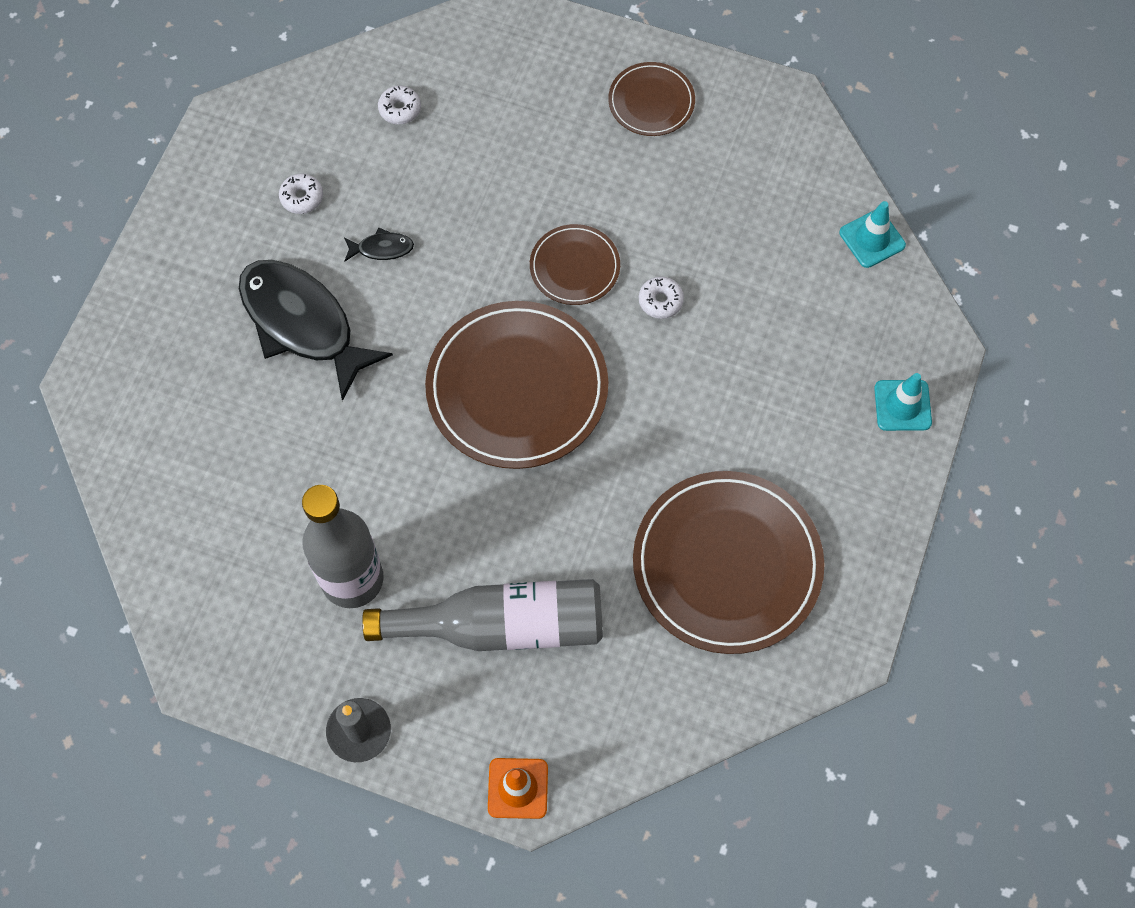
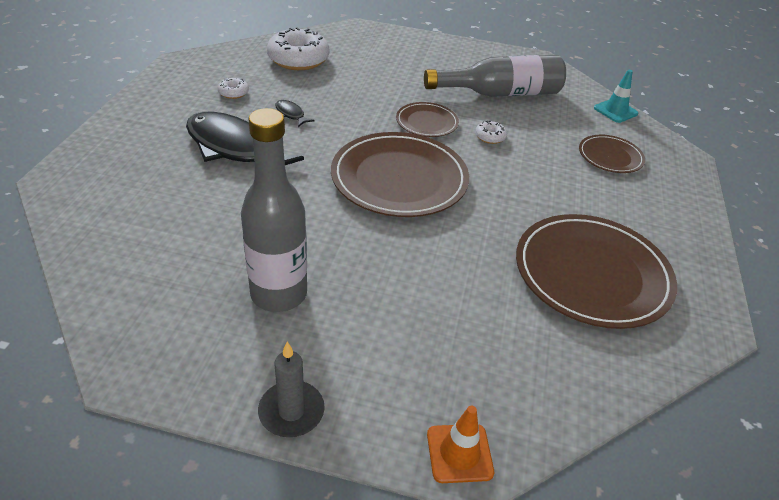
camera: 10 degrees left, 25 degrees down
black fish [344,227,414,262] -> black fish turned 120 degrees counterclockwise [275,100,315,127]
grey bottle [362,579,603,651] -> grey bottle moved to [424,55,566,97]
white donut [378,86,421,124] -> white donut [267,27,329,70], size x2.21
brown plate [608,62,695,136] -> brown plate moved to [579,135,645,173]
turquoise traffic cone [874,373,932,431] -> none

